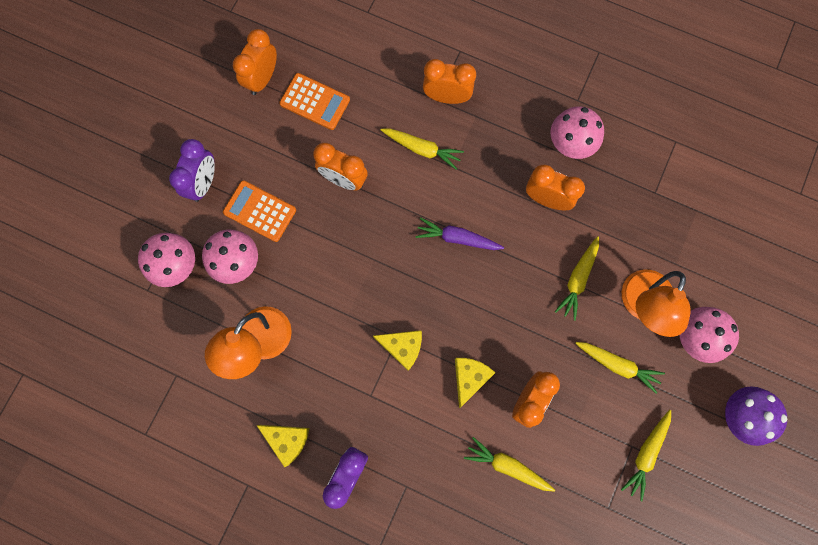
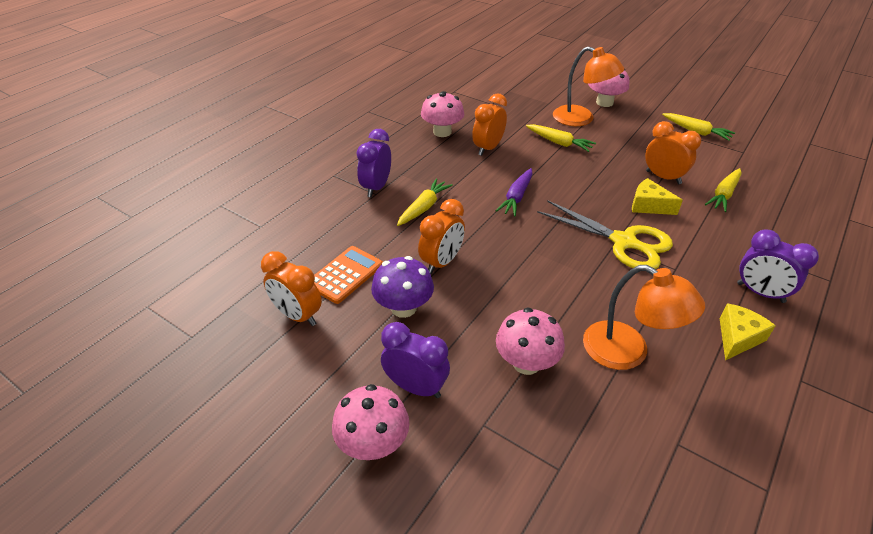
camera: 80 degrees left, 35 degrees down
pink mushroom [138,233,195,287] -> pink mushroom moved to [332,384,410,460]
orange calculator [223,180,296,242] -> none
yellow cheese [373,330,422,371] -> yellow scissors [537,200,673,269]
orange clock [423,59,476,104] -> purple clock [356,129,391,197]
yellow carrot [575,342,665,394] -> none
purple mushroom [725,386,787,446] -> purple mushroom moved to [371,256,434,318]

